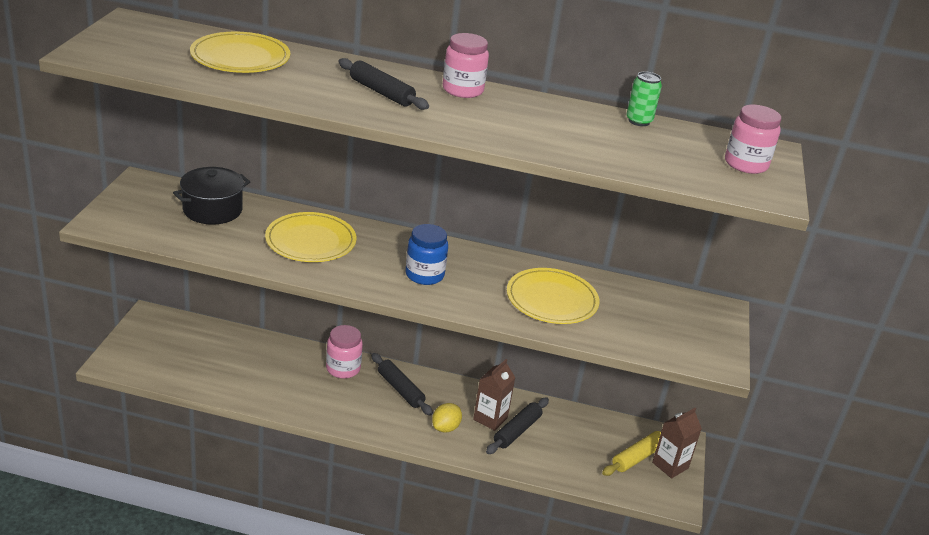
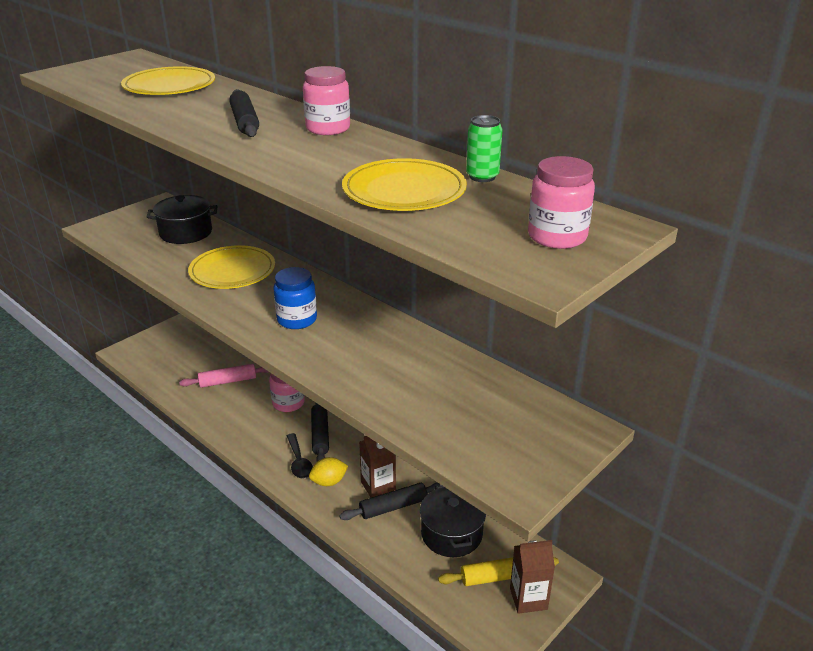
camera: 35 degrees right, 0 degrees up
yellow plate [507,268,600,324] -> yellow plate moved to [342,158,467,211]
none -> pink rolling pin [179,364,269,388]
none -> black spoon [287,433,313,478]
none -> black pot [420,486,486,557]

